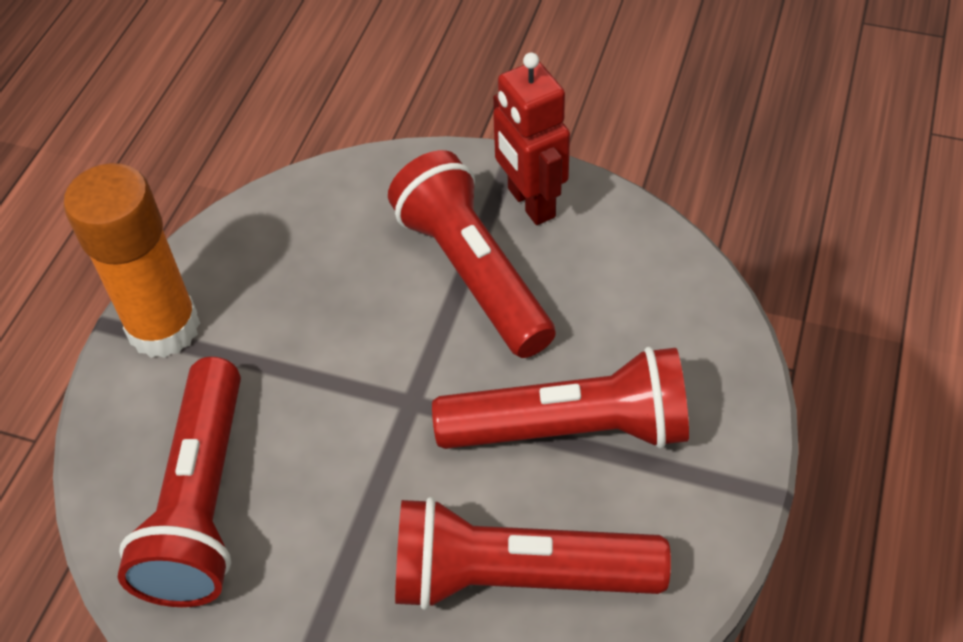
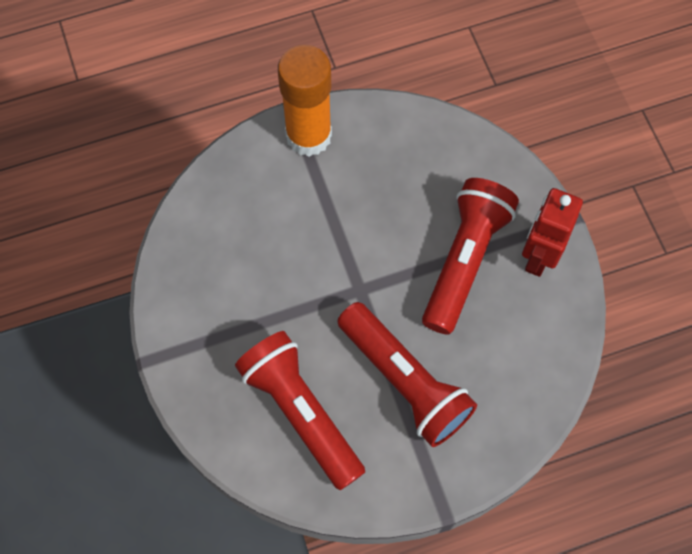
camera: 50 degrees right, 15 degrees up
red flashlight [118,357,241,607] -> none

